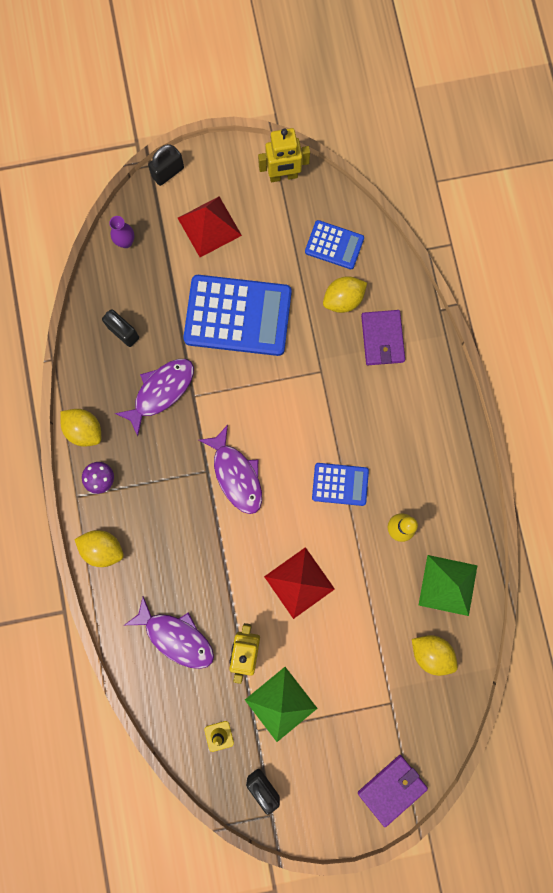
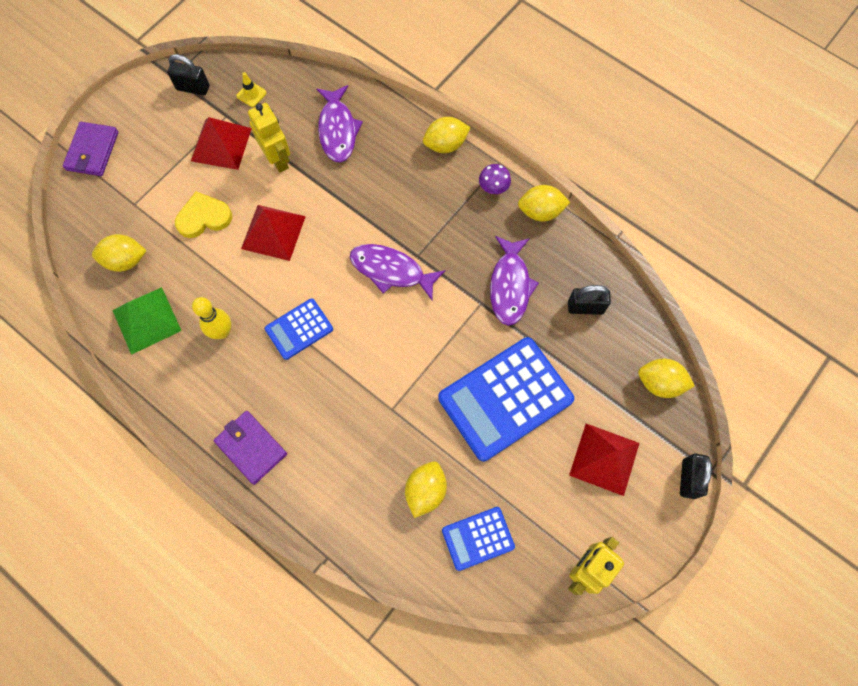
camera: 140 degrees right, 10 degrees down
purple vase [109,216,134,248] -> yellow lemon [638,359,695,398]
purple fish [125,597,214,669] -> purple fish turned 90 degrees counterclockwise [316,85,363,163]
green pyramid [245,667,318,742] -> red pyramid [191,117,251,170]
purple wallet [361,310,405,365] -> purple wallet moved to [214,411,287,485]
none -> yellow heart [175,191,232,238]

